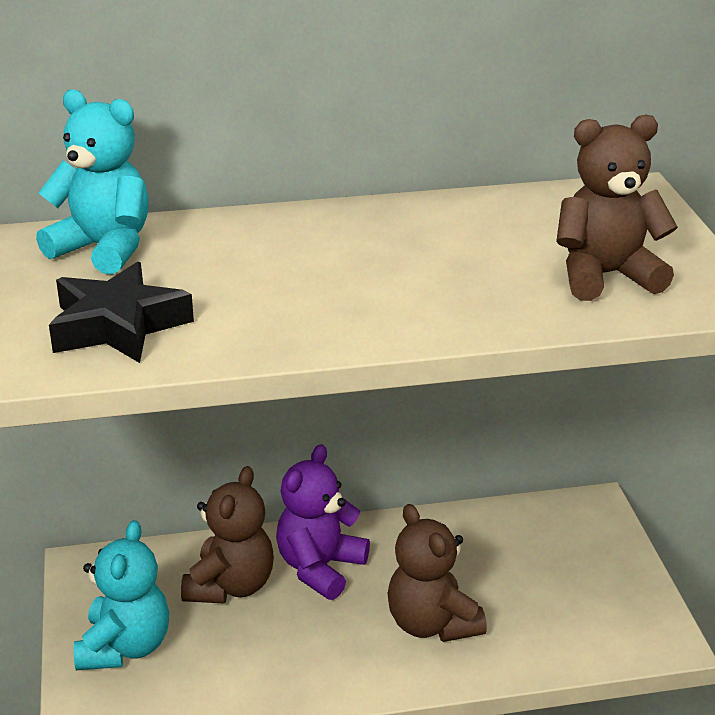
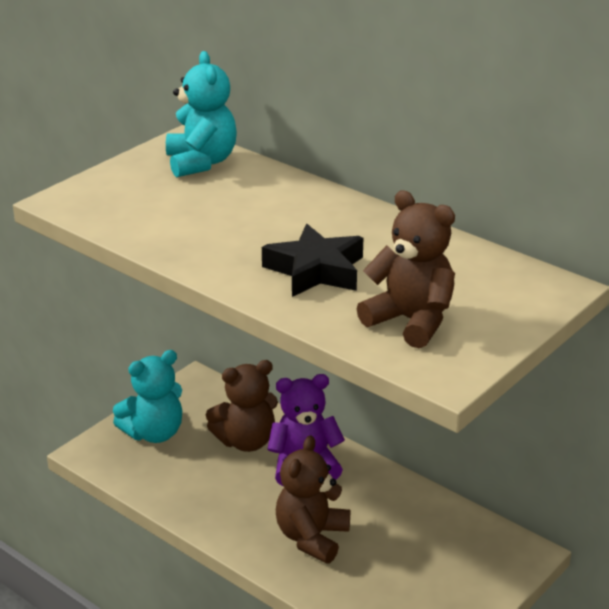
camera: 50 degrees right, 0 degrees up
black star [49,262,194,363] -> black star moved to [262,224,363,297]

